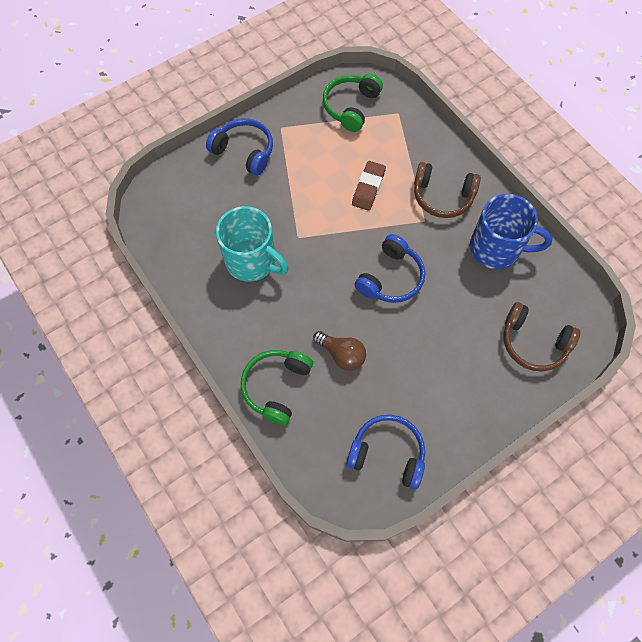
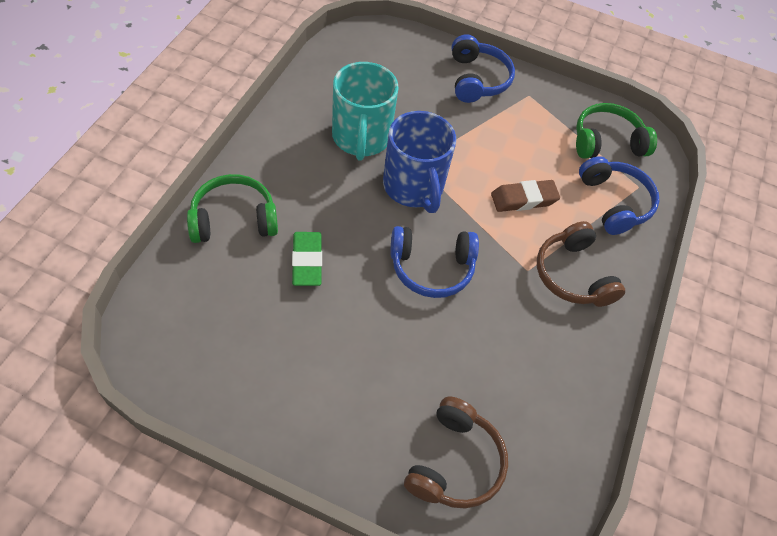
camera: 50 degrees right, 10 degrees down
brown light bulb [313,331,366,371] -> green eraser [292,232,322,286]
blue headphones [346,415,425,490] -> blue headphones moved to [579,156,659,235]
blue mug [470,194,552,269] -> blue mug moved to [383,111,456,213]
brown headphones [504,302,581,372] -> brown headphones turned 150 degrees counterclockwise [404,397,508,508]

